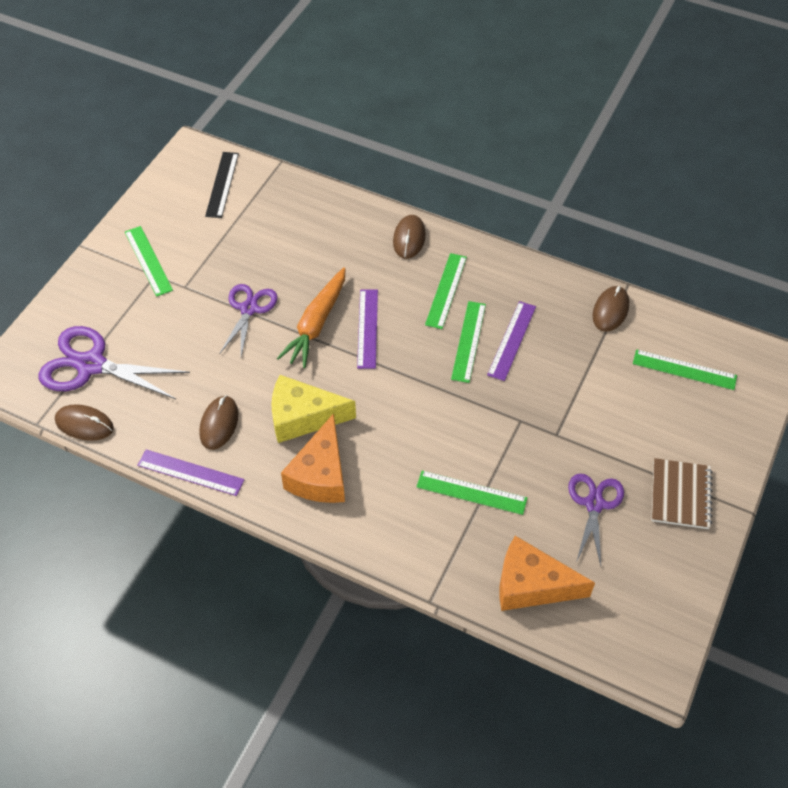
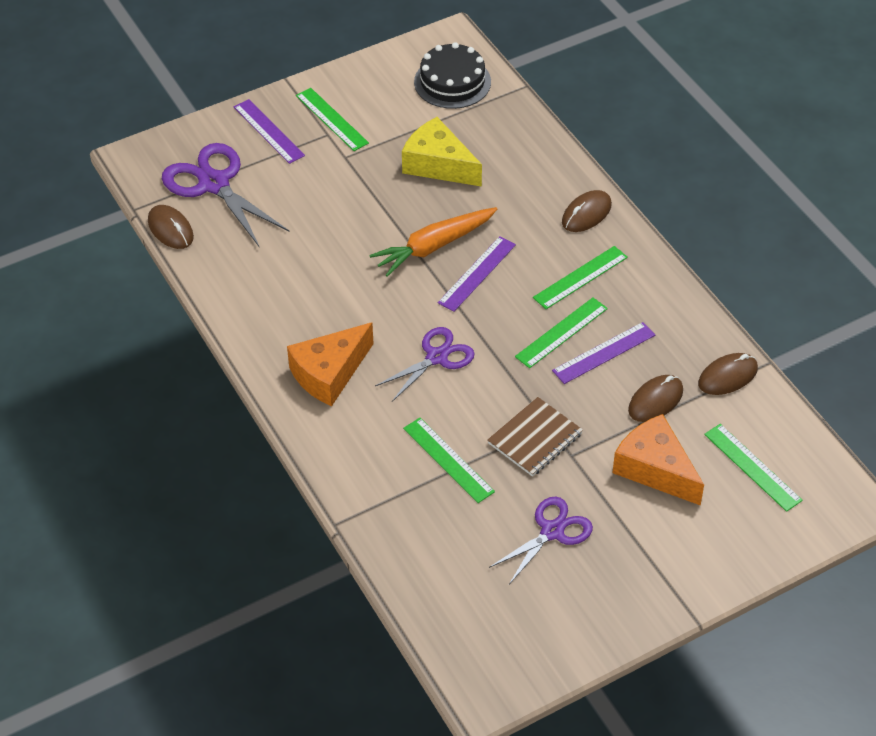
camera: 35 degrees right, 5 degrees down
green ruler [125,226,173,297] -> green ruler turned 45 degrees counterclockwise [296,88,369,151]
purple ruler [137,449,244,496] -> purple ruler moved to [234,99,305,164]
brown mouse [199,395,239,450] -> brown mouse moved to [628,375,683,422]
black ruler [205,152,239,218] -> black cake [414,42,491,109]
purple scissors [219,284,278,357] -> purple scissors moved to [375,327,475,402]
yellow cheese [271,375,356,443] -> yellow cheese moved to [402,117,482,187]
orange cheese [499,536,595,611] -> orange cheese moved to [612,414,704,506]
brown notebook [652,458,713,529] -> brown notebook moved to [487,397,583,477]

